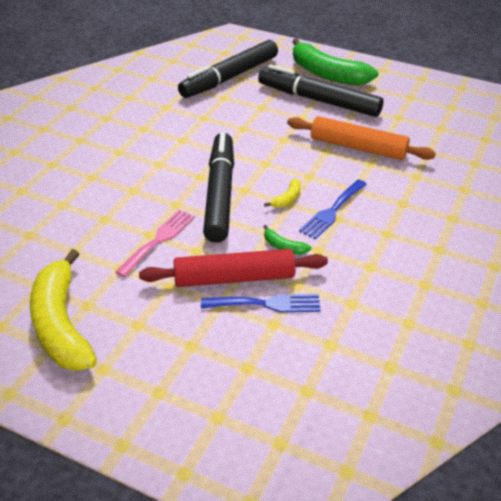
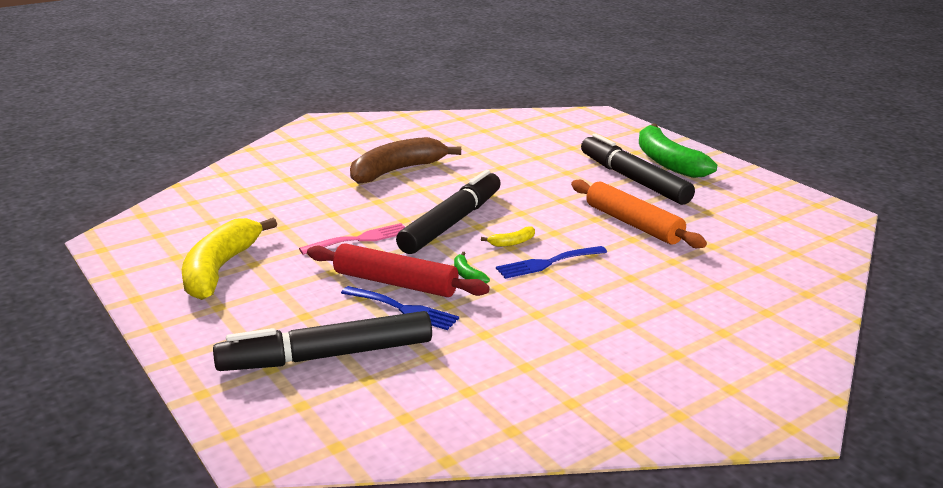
camera: 30 degrees right, 15 degrees down
black marker [178,40,278,98] -> black marker moved to [213,311,432,371]
none -> brown banana [350,137,461,184]

